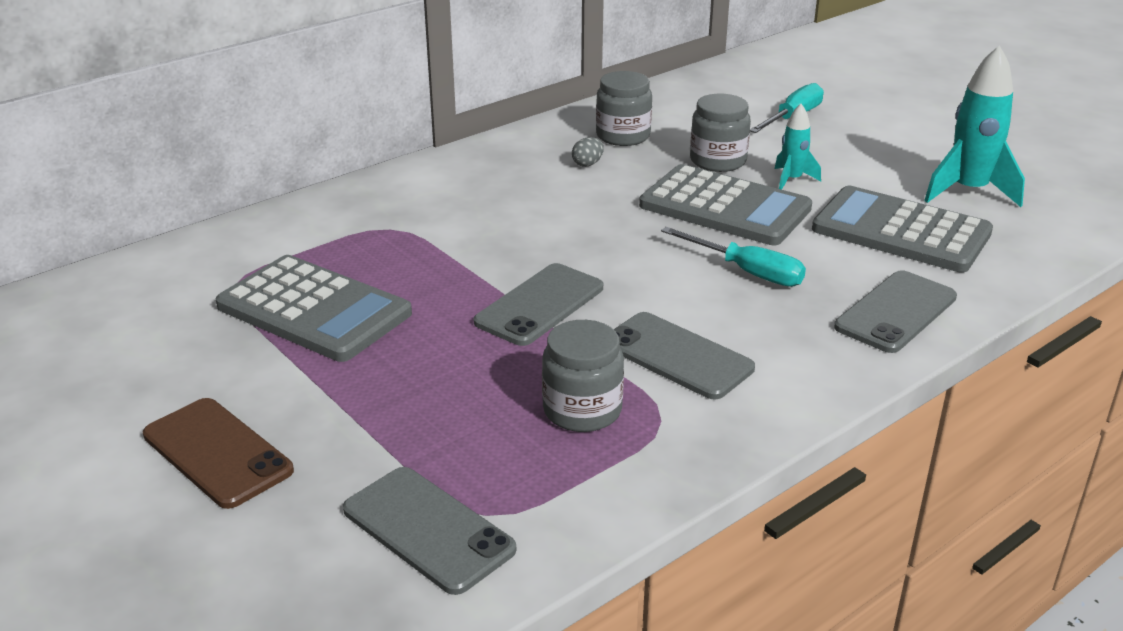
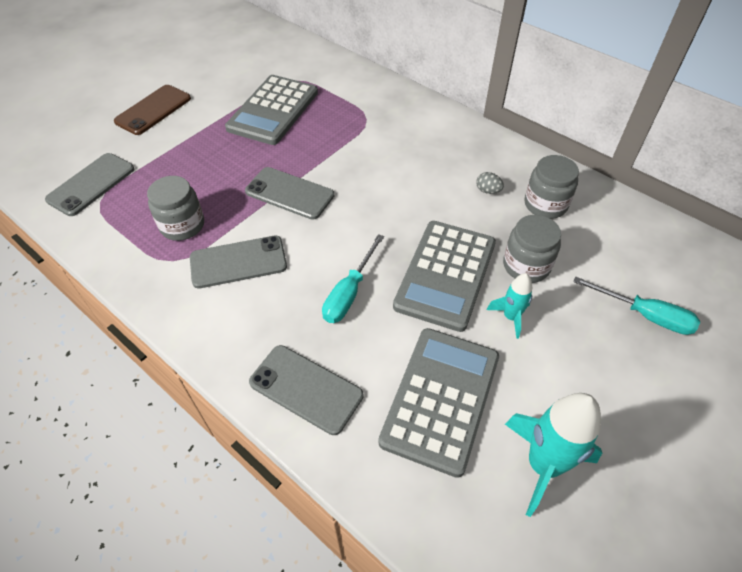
camera: 80 degrees right, 20 degrees up
grey phone [614,312,755,400] -> grey phone turned 45 degrees clockwise [190,236,287,289]

